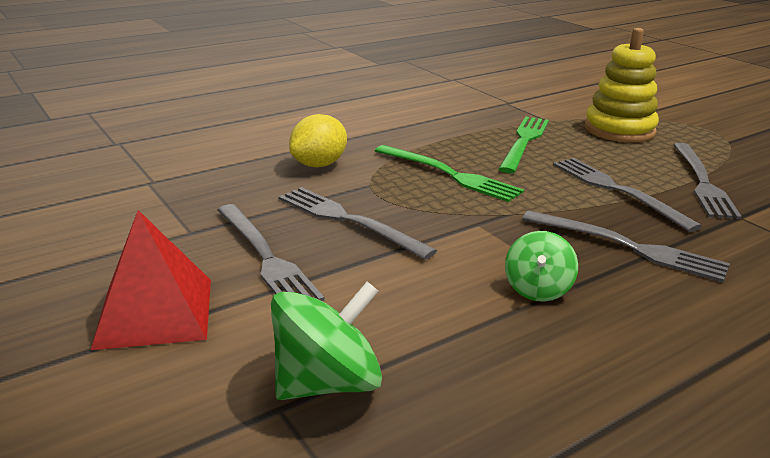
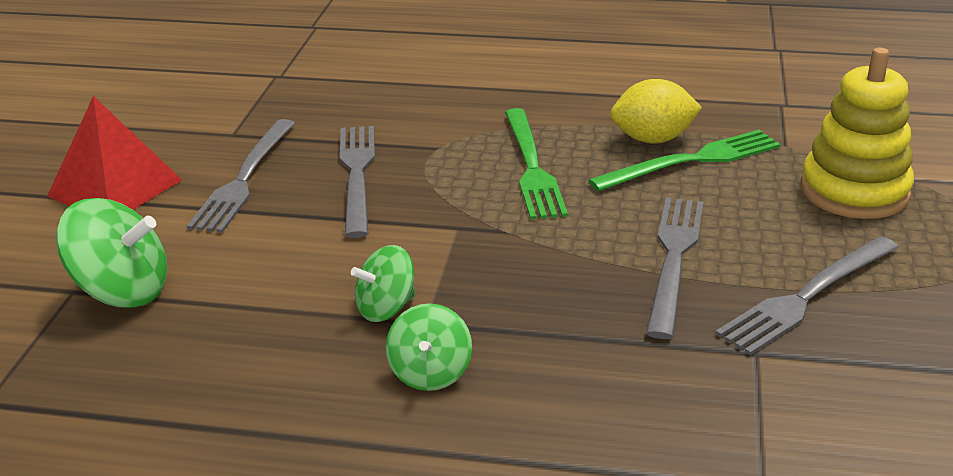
camera: 45 degrees right, 5 degrees up
yellow lemon [289,114,347,167] -> yellow lemon moved to [610,79,702,143]
grey fork [522,211,730,282] -> none
none -> green spinning top [386,303,472,391]

